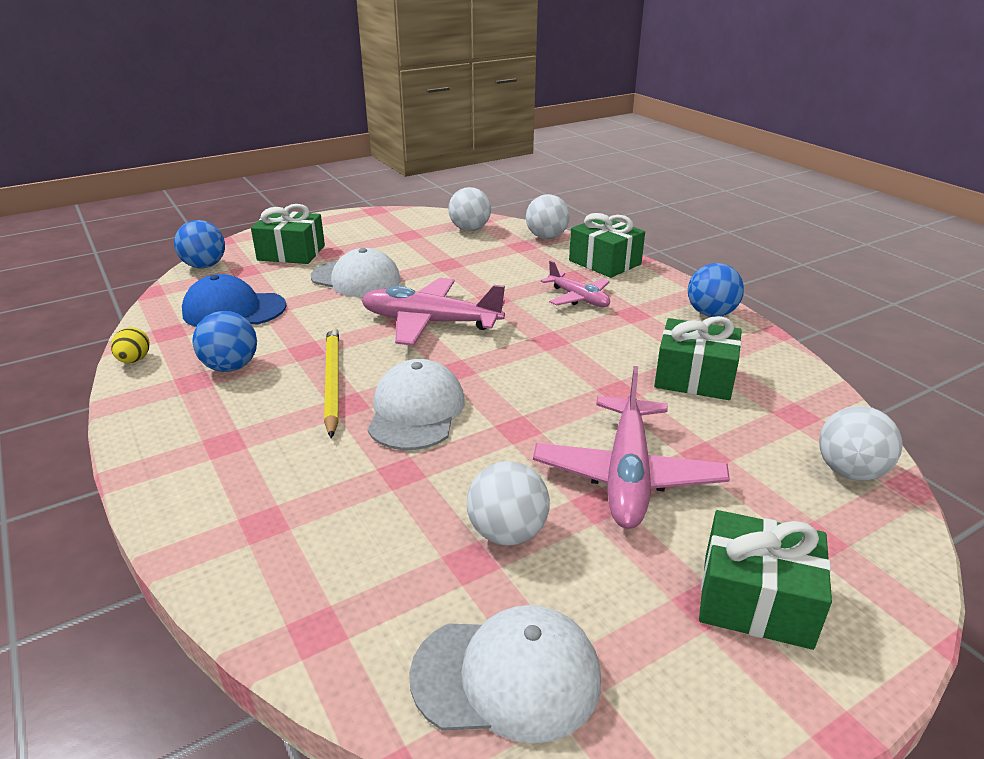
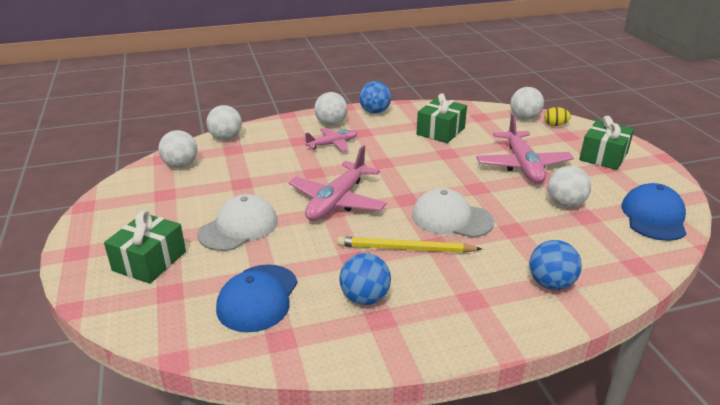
camera: 75 degrees left, 0 degrees up
yellow egg [111,327,150,363] -> yellow egg moved to [544,107,571,126]
blue ball [174,220,225,268] -> blue ball moved to [529,240,582,290]
white cap [409,605,601,744] -> blue cap [621,183,687,241]
pink plane [533,366,730,529] -> pink plane turned 60 degrees clockwise [476,113,574,184]
green gift [569,213,645,278] -> none
none -> white ball [314,92,348,126]

